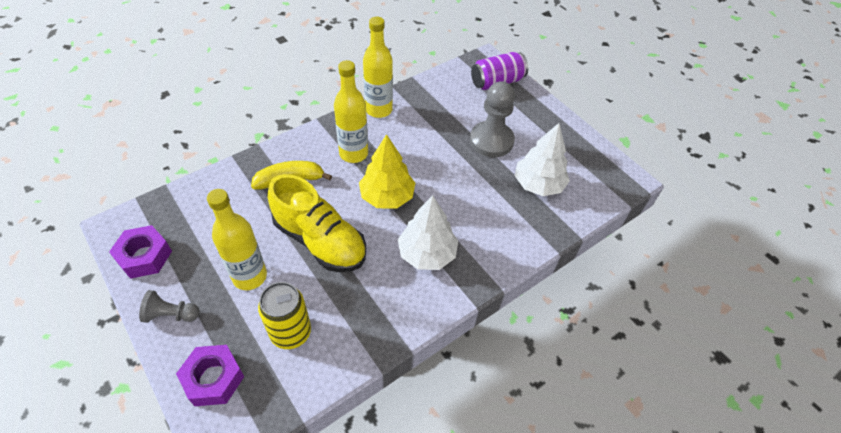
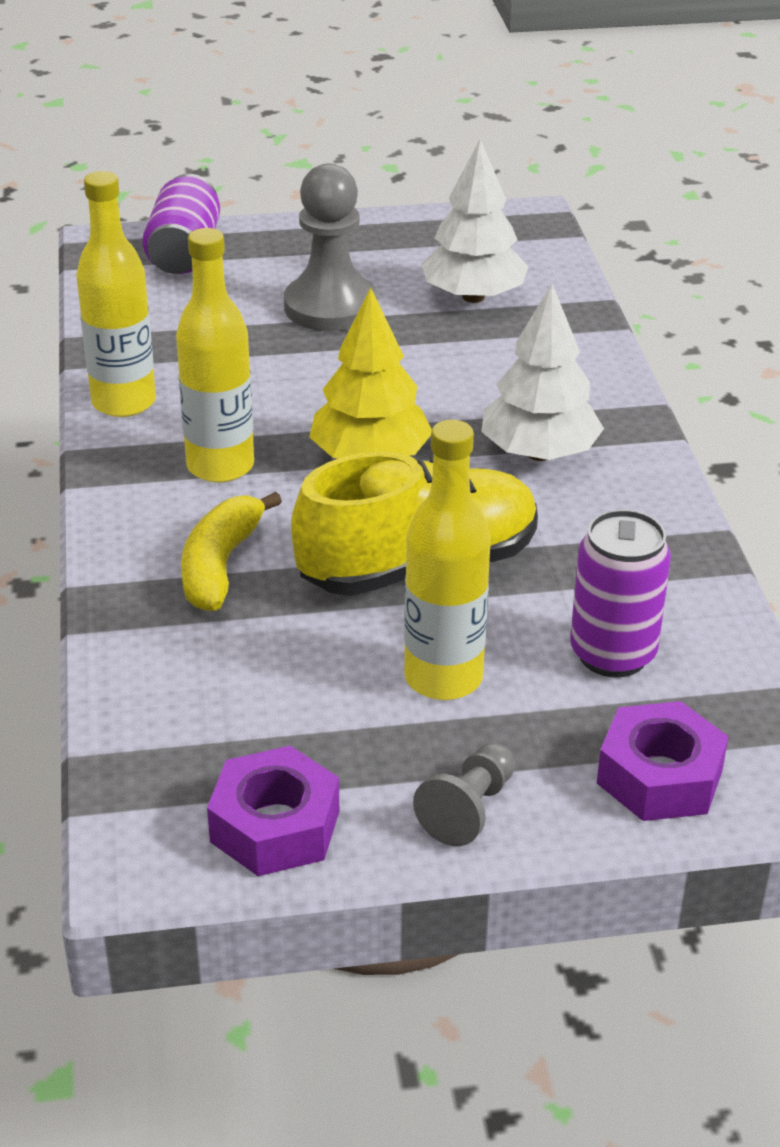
camera: 60 degrees left, 15 degrees down
yellow can [258,282,311,349] -> purple can [570,510,671,677]

